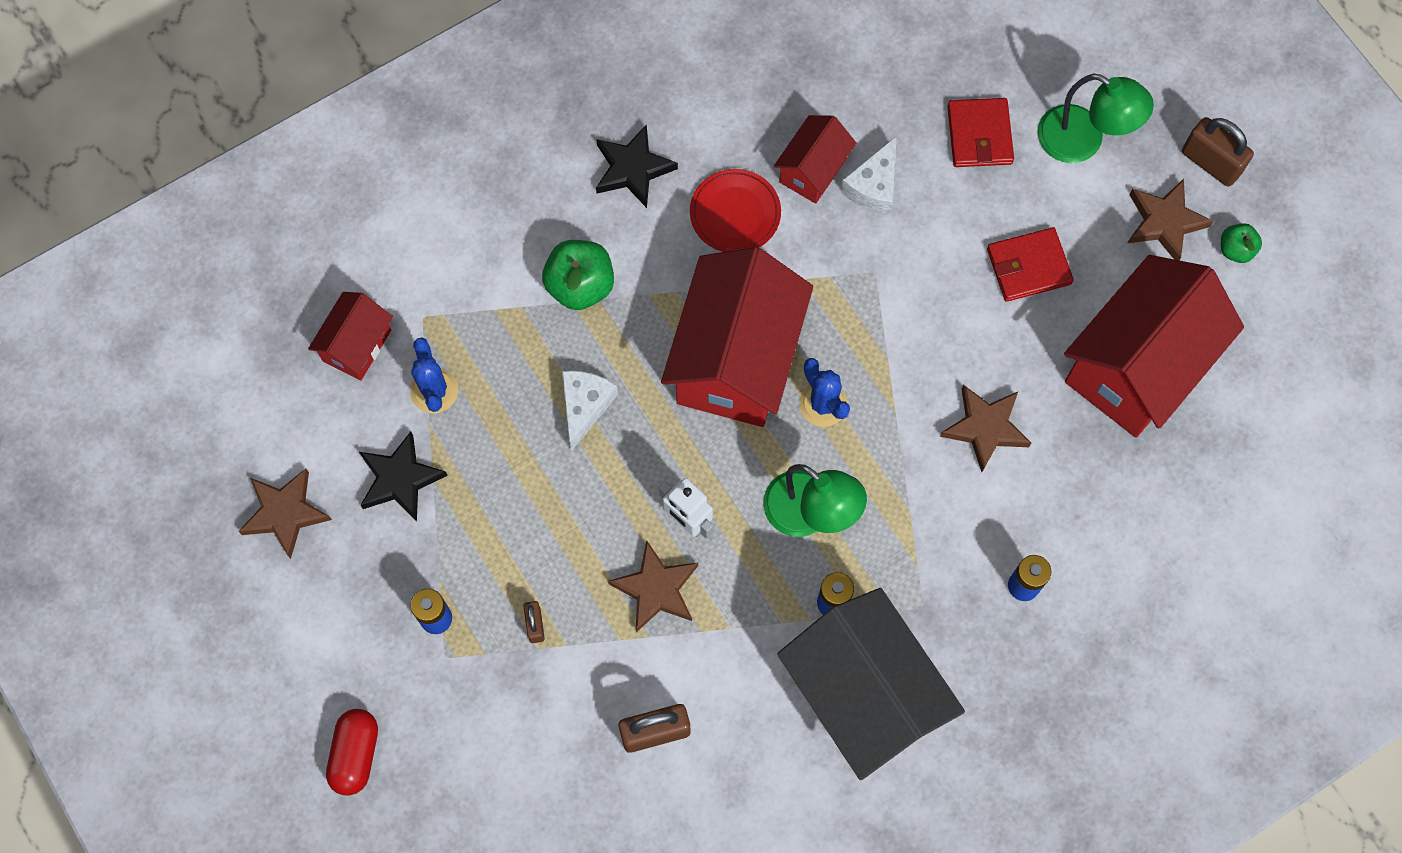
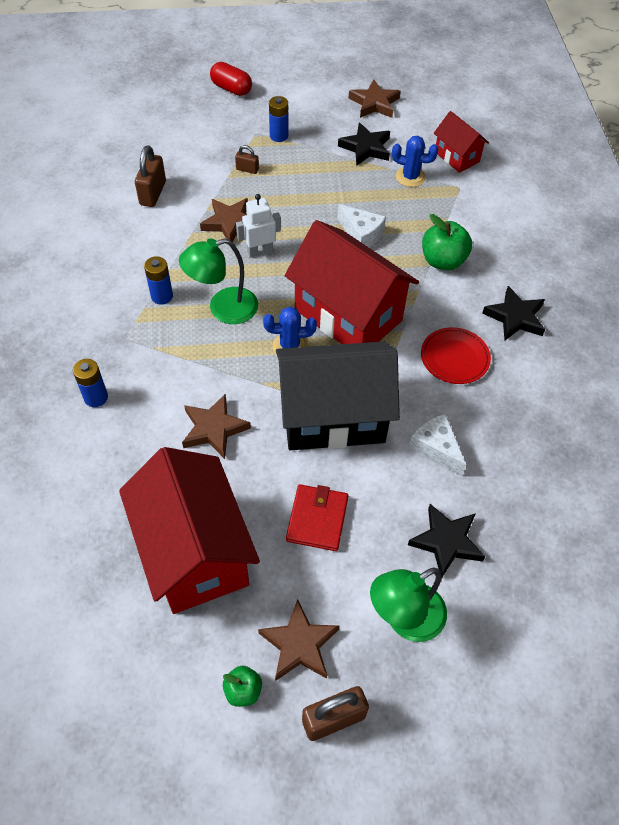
camera: 115 degrees right, 15 degrees down
red house [774,115,856,204] -> none
black house [777,588,965,780] -> black house moved to [276,341,400,450]
red wallet [947,98,1014,167] -> black star [408,504,485,579]

